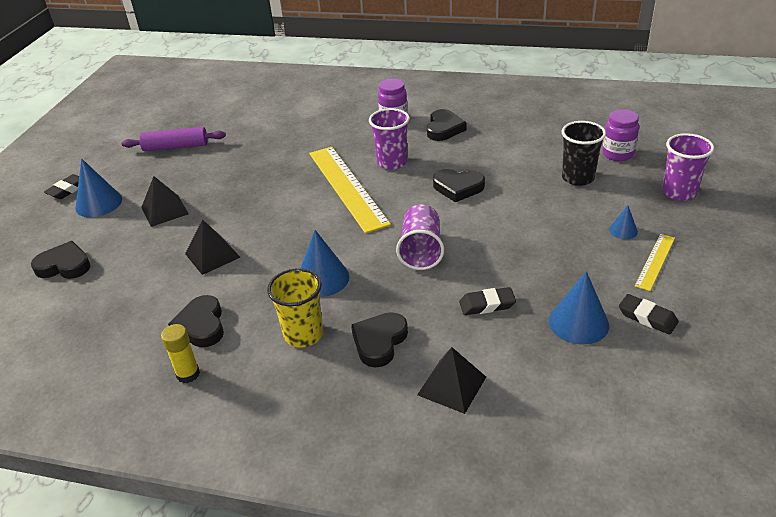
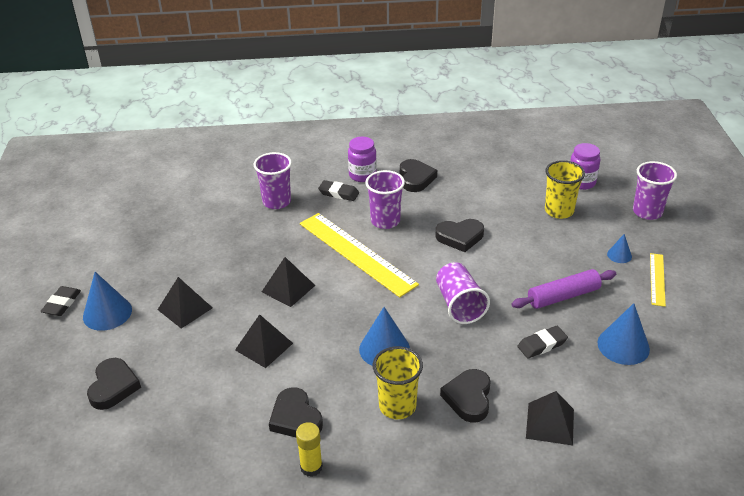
camera: 20 degrees left, 0 degrees up
black heart [31,241,91,279] -> black heart turned 105 degrees clockwise [87,358,141,410]
purple rolling pin [121,127,226,151] -> purple rolling pin moved to [511,269,616,309]
black cup [562,121,606,186] -> yellow cup [545,160,585,219]
black eraser [619,294,679,335] -> black eraser moved to [318,180,359,201]
none -> purple cup [254,152,292,209]
none -> black pyramid [262,257,315,307]

